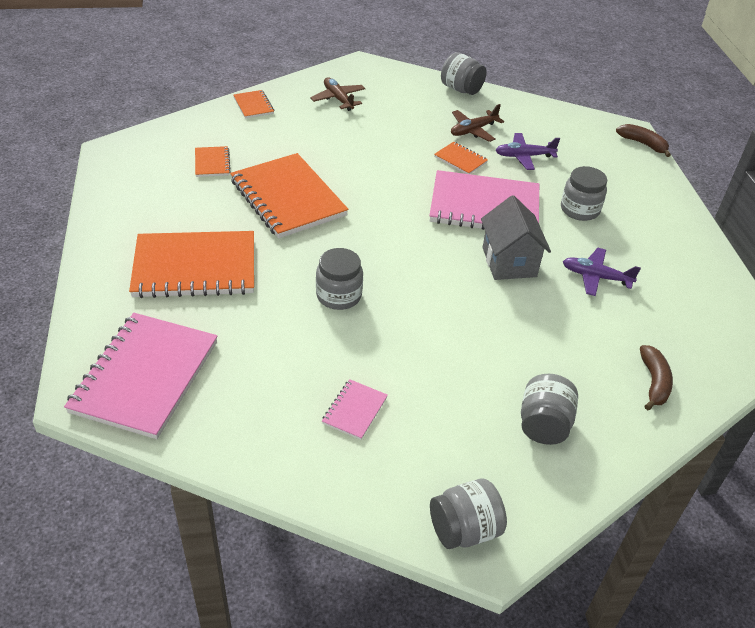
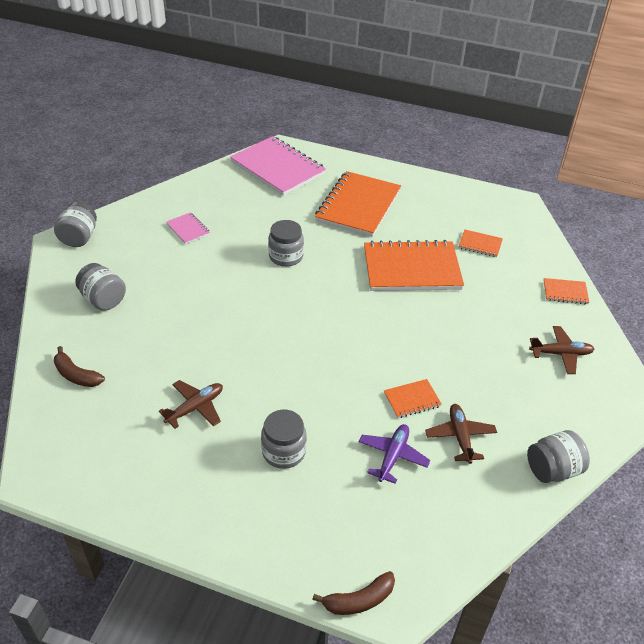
camera: 120 degrees right, 0 degrees up
pink notebook [429,170,539,230] -> none
grey house [481,195,551,280] -> none
purple plane [563,248,641,296] -> brown plane [159,380,223,429]

